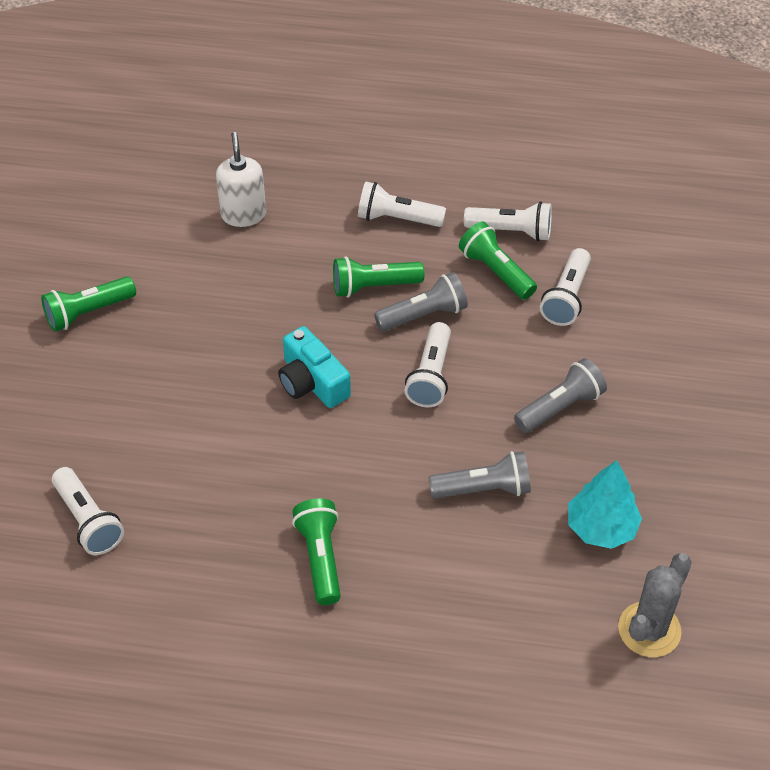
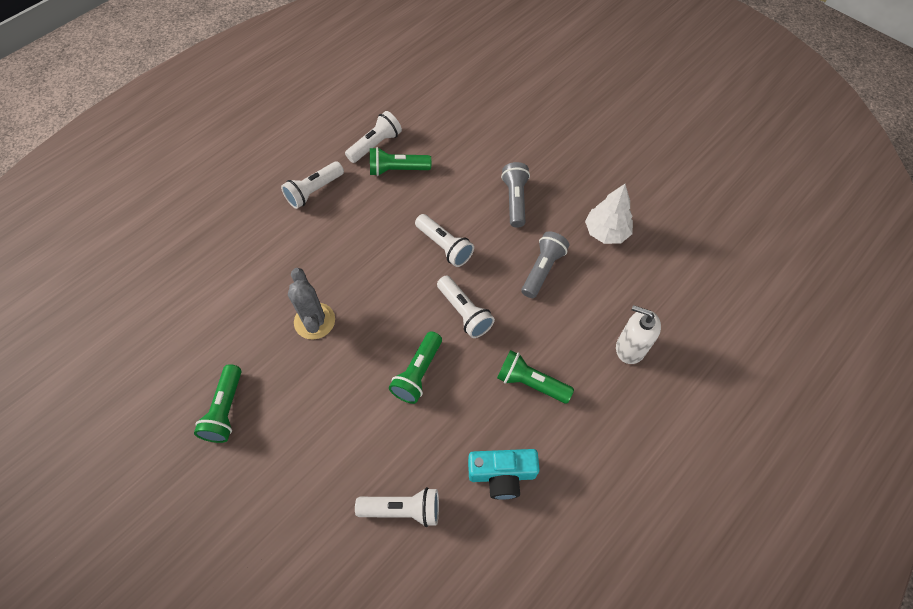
camera: 55 degrees left, 10 degrees up
white soap dispenser [216,132,266,227] -> white soap dispenser moved to [616,305,661,364]
turquoise camera [278,326,351,408] -> turquoise camera moved to [468,449,540,500]
green flashlight [333,256,424,298] -> green flashlight moved to [389,331,442,404]
grey flashlight [374,272,468,331] -> none
white flashlight [540,248,591,326] -> white flashlight moved to [437,276,495,338]
turquoise tree [568,460,642,549] -> white tree [585,184,633,244]
grey cactus [618,553,692,657] -> grey cactus moved to [288,268,335,340]

